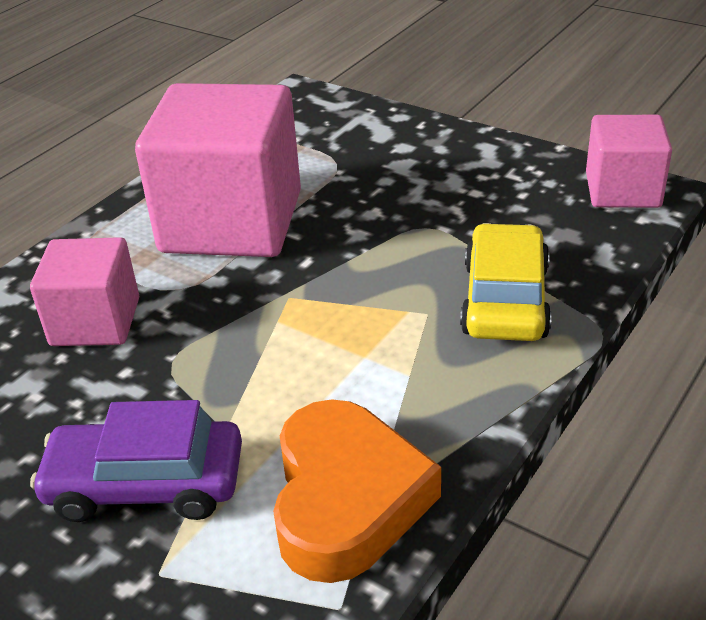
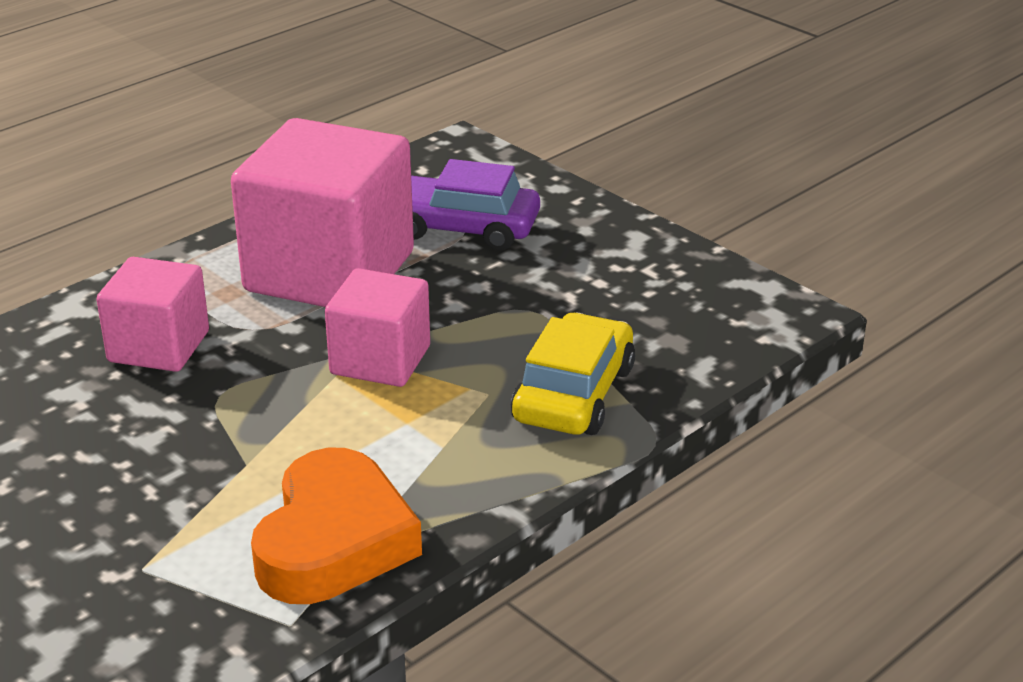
camera: 10 degrees right, 5 degrees down
purple car [30,400,242,522] -> purple car moved to [411,159,540,250]
pink cube [586,115,672,208] -> pink cube moved to [325,268,430,387]

